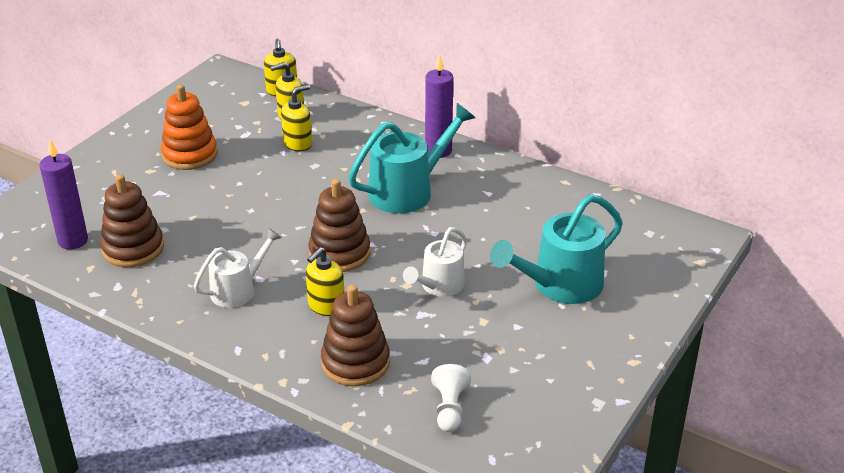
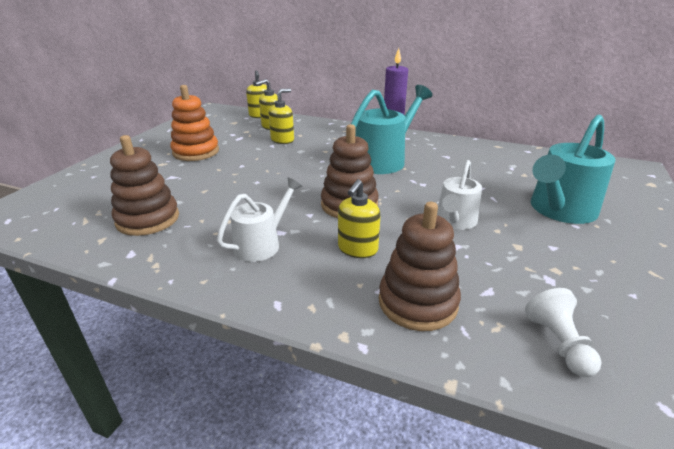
camera: 10 degrees left, 5 degrees down
purple candle [40,140,88,249] -> none

